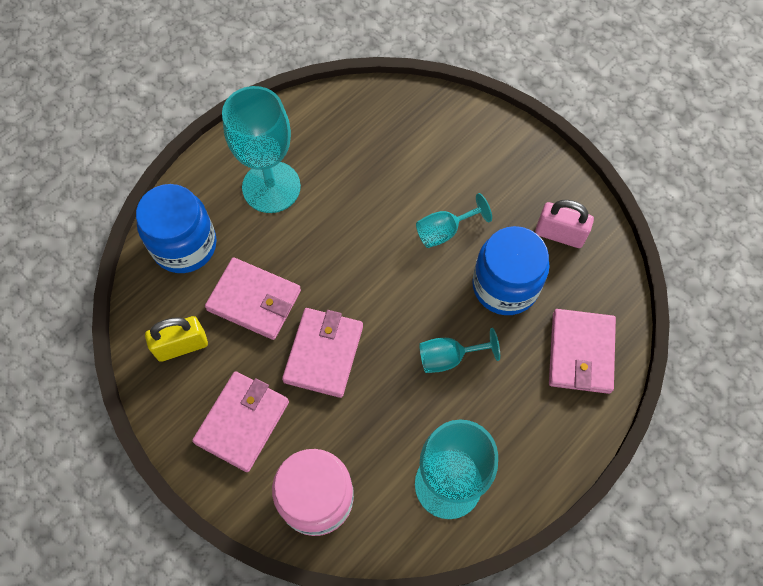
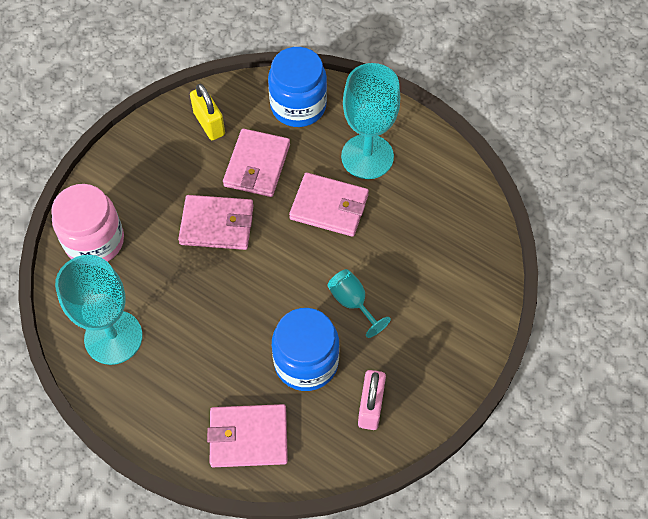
camera: 80 degrees right, 5 degrees down
pink wallet [192,371,289,472] -> pink wallet moved to [289,172,369,237]
turquoise goblet [419,328,500,373] -> none

